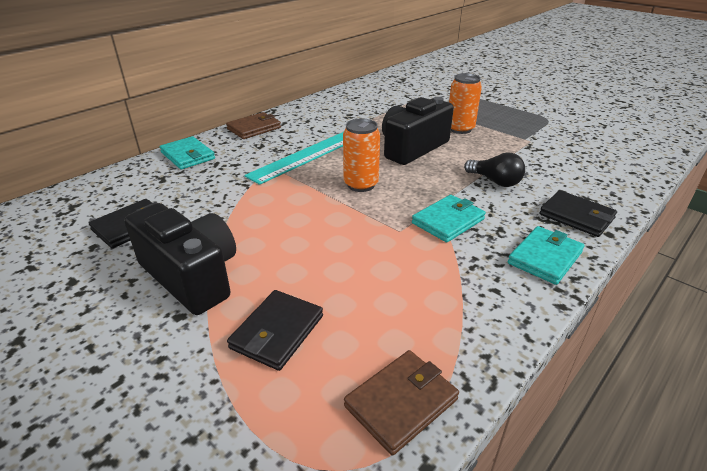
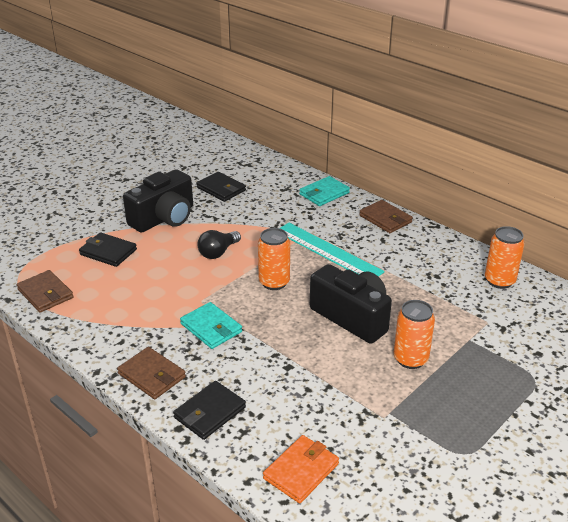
camera: 90 degrees right, 0 degrees up
black light bulb [464,152,525,187] -> black light bulb moved to [197,230,241,259]
turquoise wallet [508,226,585,285] -> brown wallet [117,347,186,399]
none -> orange wallet [263,435,339,503]
none -> orange can [485,226,525,289]

